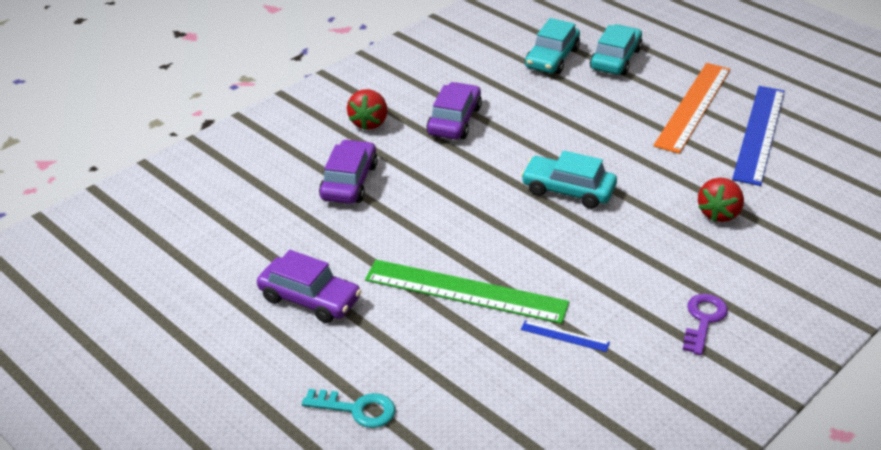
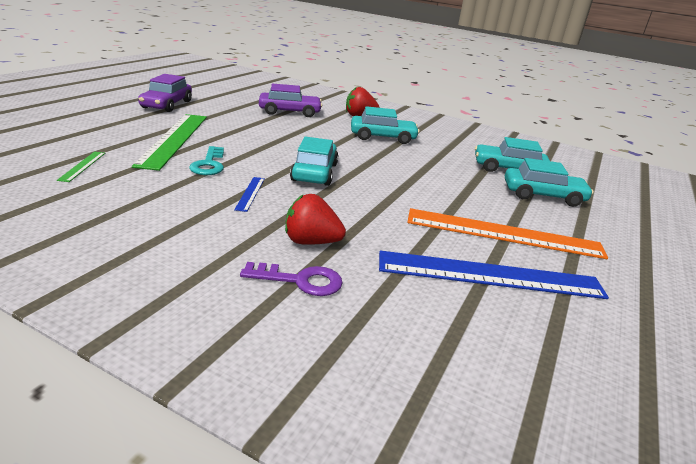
camera: 70 degrees right, 10 degrees down
turquoise key [302,389,395,428] -> turquoise key moved to [189,146,224,175]
purple car [426,82,482,139] -> turquoise car [351,106,420,144]
blue ruler [521,320,610,352] -> blue ruler moved to [234,177,265,212]
purple key [683,294,728,355] -> purple key moved to [240,262,343,296]
none -> green ruler [57,152,105,182]

